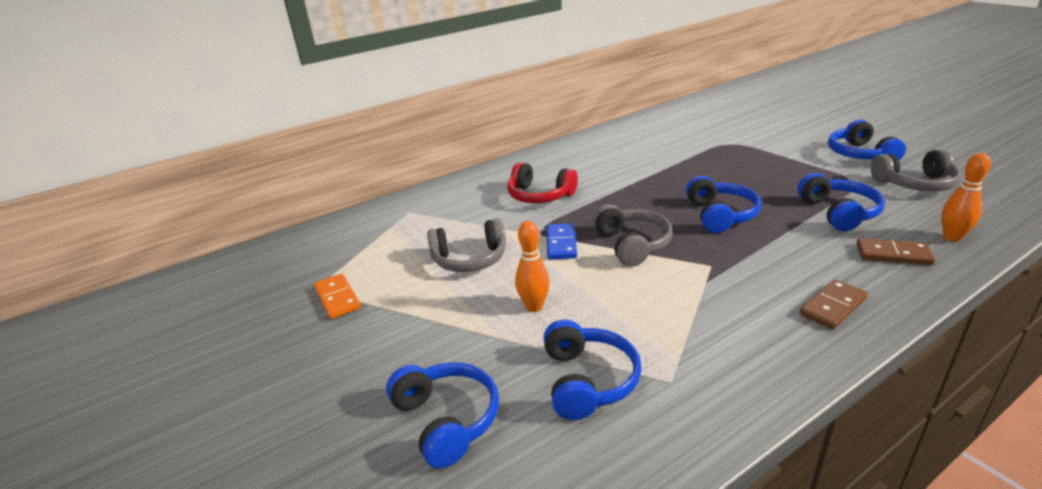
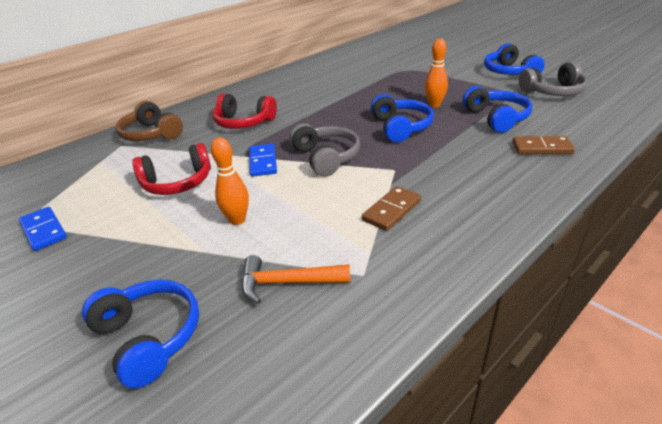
camera: 10 degrees left, 5 degrees up
orange domino [314,274,361,319] -> blue domino [19,207,67,251]
grey headphones [427,218,506,272] -> red headphones [132,143,211,195]
blue headphones [543,320,642,420] -> orange hammer [242,255,350,304]
brown domino [800,279,868,330] -> brown domino moved to [362,186,421,231]
orange bowling pin [941,153,991,242] -> orange bowling pin moved to [425,38,448,107]
none -> brown headphones [116,101,183,141]

